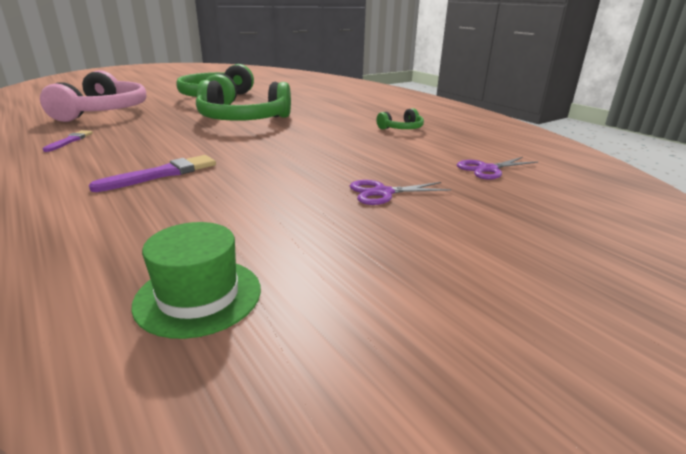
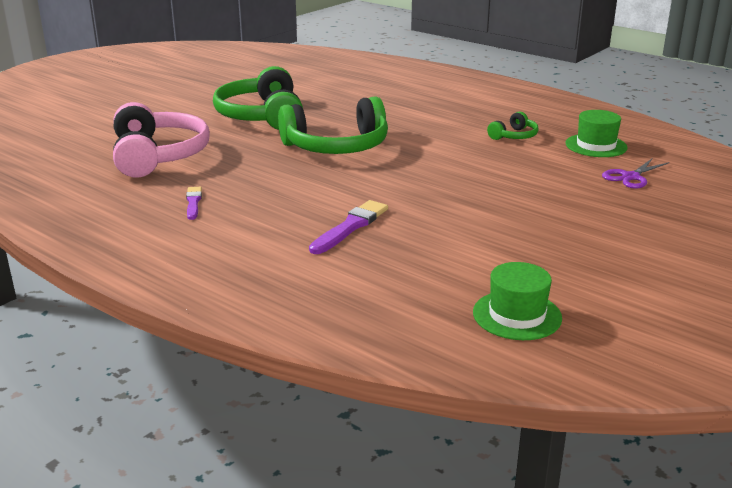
camera: 15 degrees left, 0 degrees up
purple scissors [350,180,451,205] -> none
none -> green hat [565,110,628,157]

